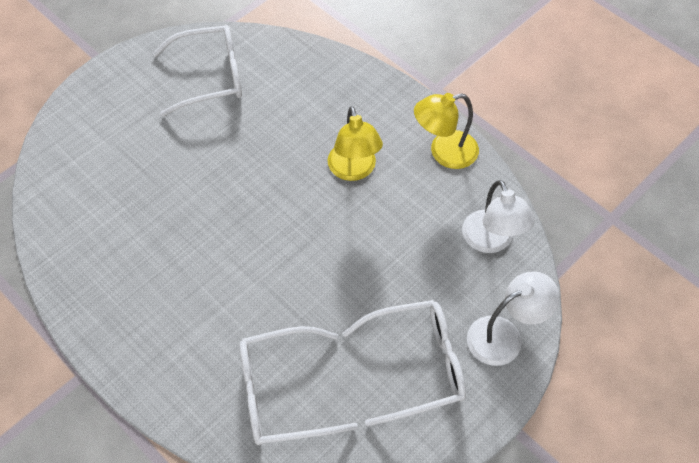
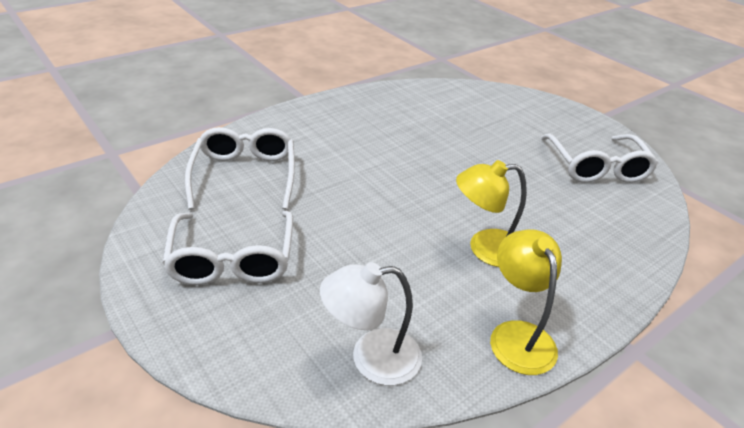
camera: 95 degrees right, 20 degrees down
white lamp [467,271,559,366] -> none

